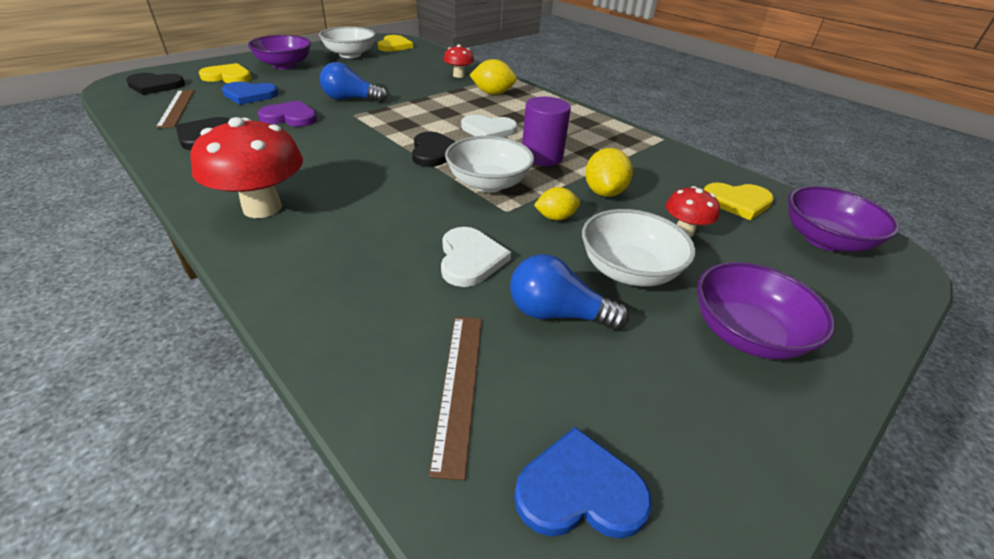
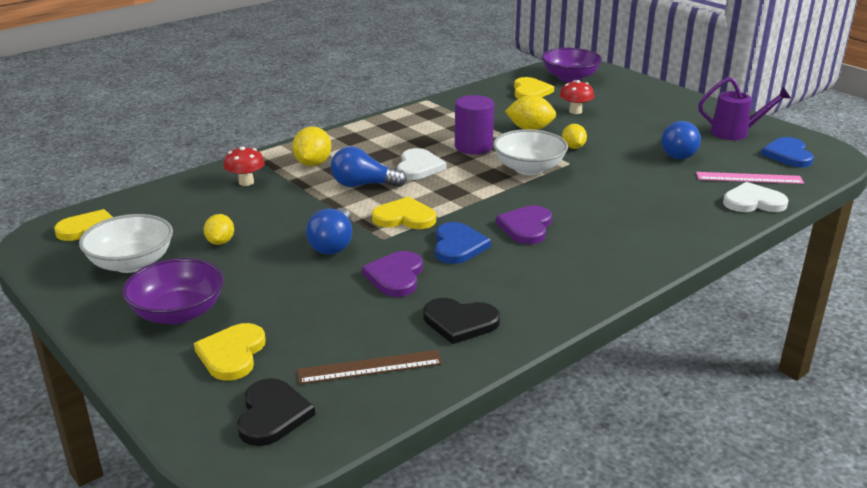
camera: 85 degrees left, 10 degrees down
red mushroom [190,117,303,218] -> none
blue heart [222,82,279,105] -> blue heart moved to [435,222,491,264]
black heart [412,132,456,167] -> none
brown ruler [429,317,482,480] -> pink ruler [696,172,804,184]
white heart [441,227,511,287] -> white heart moved to [723,182,789,212]
white bowl [582,209,696,286] -> none
purple bowl [697,262,835,359] -> none
none -> yellow lemon [204,214,234,245]
none -> blue light bulb [331,146,407,187]
none -> yellow heart [372,197,436,229]
none -> purple heart [496,205,552,244]
none -> purple watering can [698,77,791,140]

